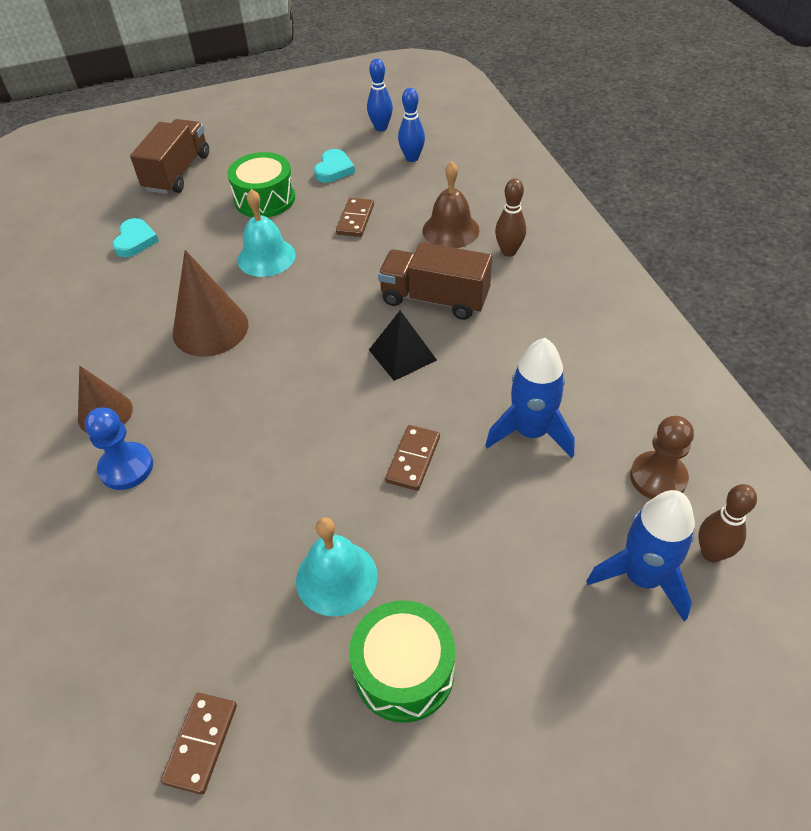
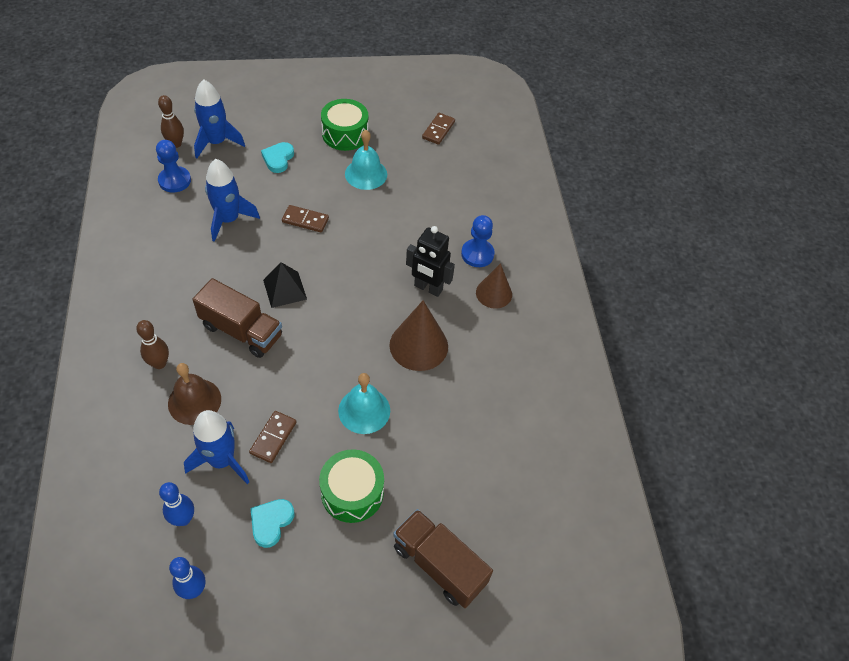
camera: 175 degrees left, 5 degrees up
turquoise heart [112,218,159,257] -> turquoise heart moved to [261,142,294,173]
brown truck [130,119,209,194] -> brown truck turned 105 degrees clockwise [393,509,493,608]
brown domino [385,425,440,491] -> brown domino turned 75 degrees clockwise [282,205,329,233]
brown pawn [630,416,694,499] -> blue pawn [156,140,191,193]
none -> blue rocket [184,410,249,484]
none -> black robot [406,226,455,297]

